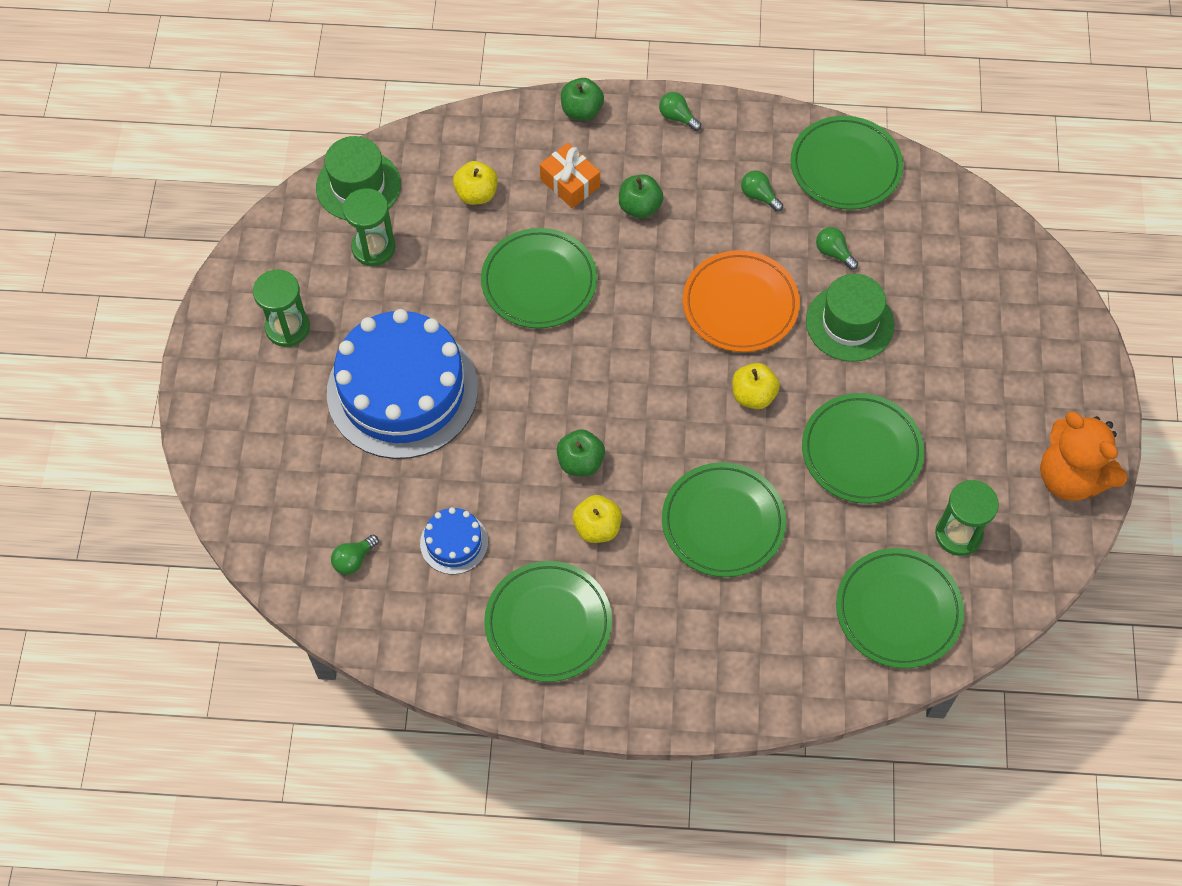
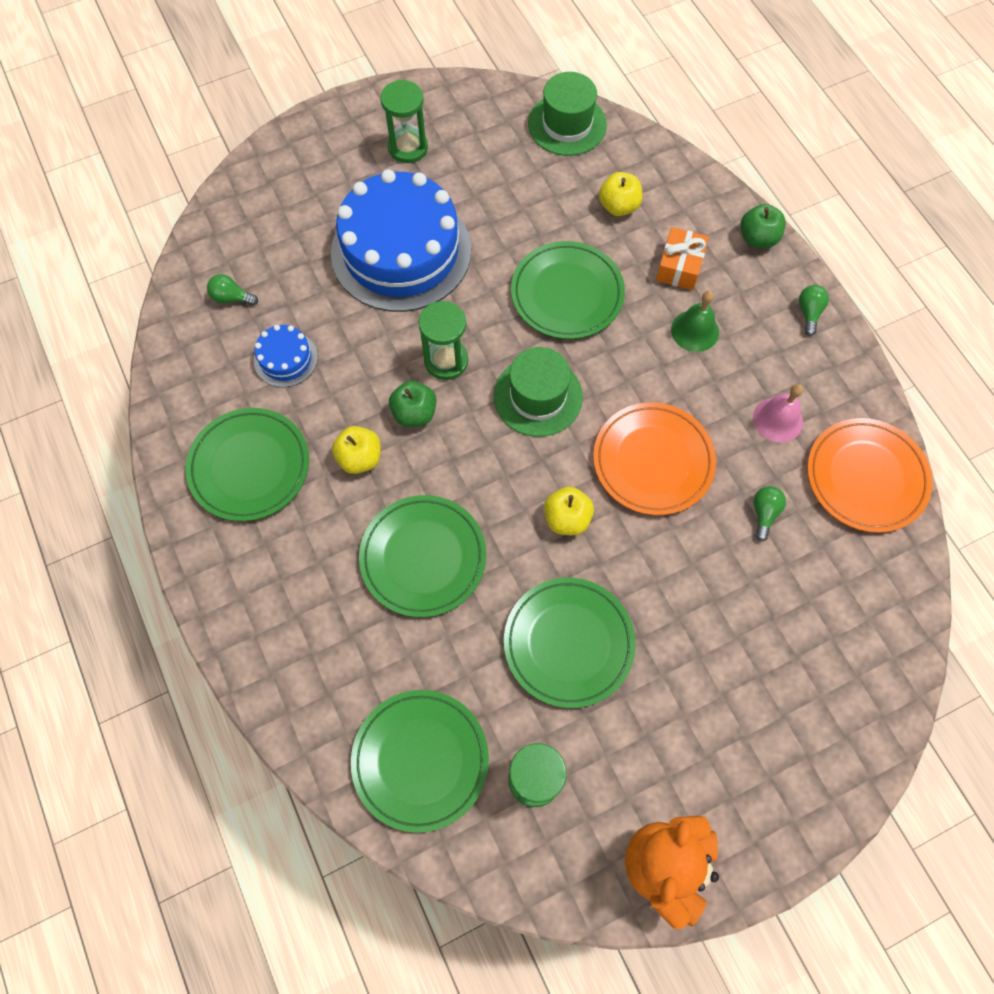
camera: 60 degrees right, 5 degrees up
green hourglass [343,188,395,266] -> green hourglass moved to [419,301,468,380]
green apple [619,175,663,218] -> green bell [671,291,719,352]
green light bulb [741,170,783,212] -> pink bell [753,384,803,442]
green plate [790,116,903,210] -> orange plate [807,418,933,533]
green hat [806,274,894,362] -> green hat moved to [494,347,583,437]

